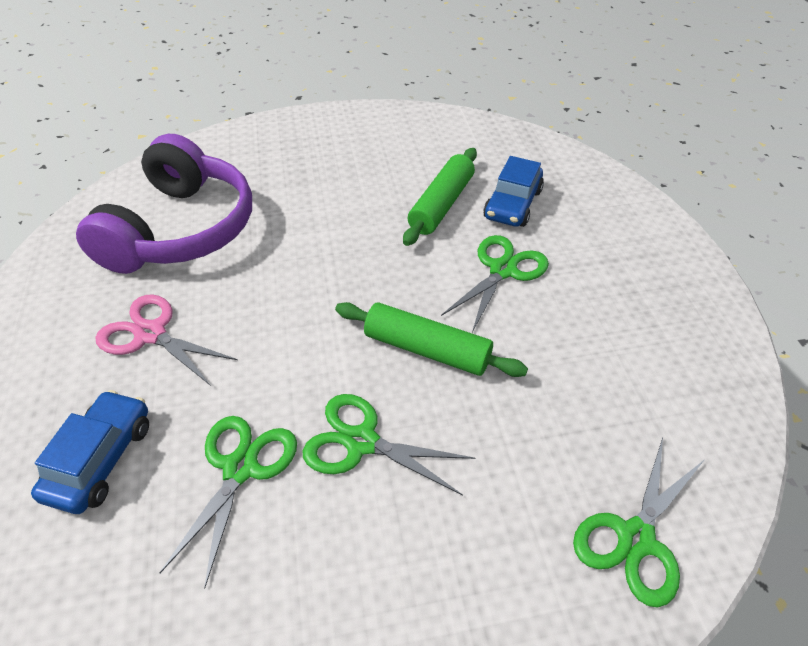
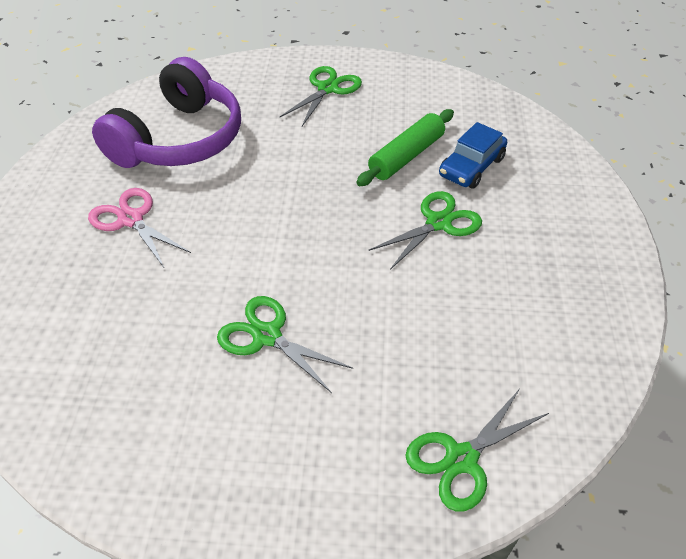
camera: 15 degrees right, 0 degrees up
blue car [31,390,149,514] -> none
green scissors [160,416,297,588] -> green scissors moved to [280,66,362,126]
green rolling pin [335,302,528,377] -> none

